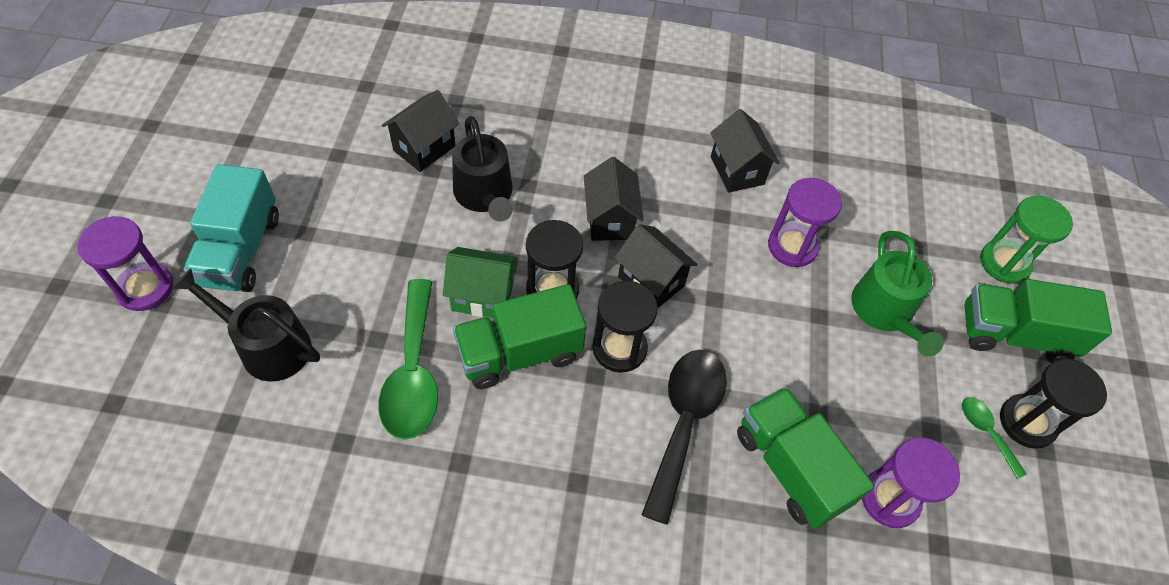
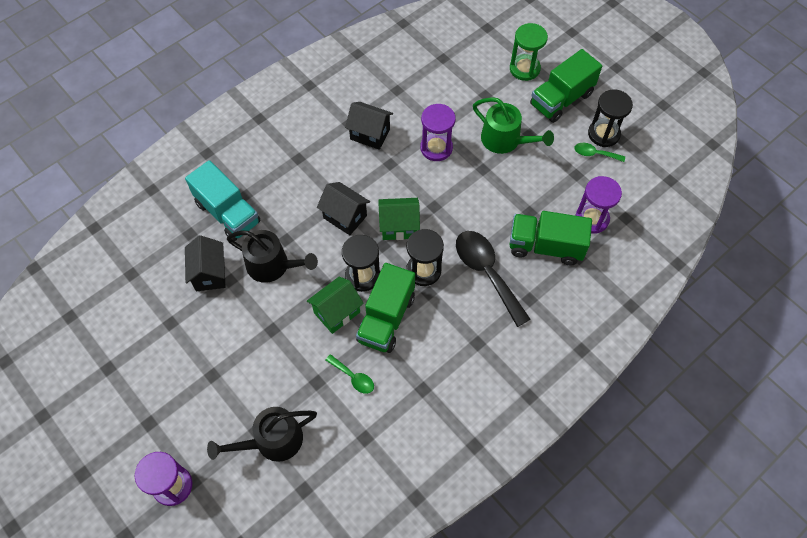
camera: 45 degrees left, 5 degrees up
turquoise truck [184,164,279,292] -> turquoise truck moved to [185,160,261,241]
green spoon [378,279,438,440] -> green spoon [325,354,374,394], size x0.49
black house [614,224,698,308] -> green house [378,198,420,240]

